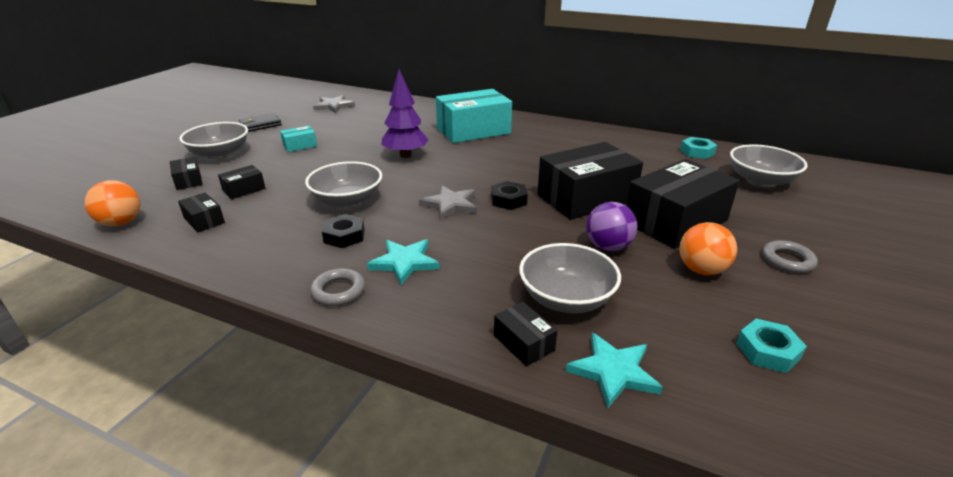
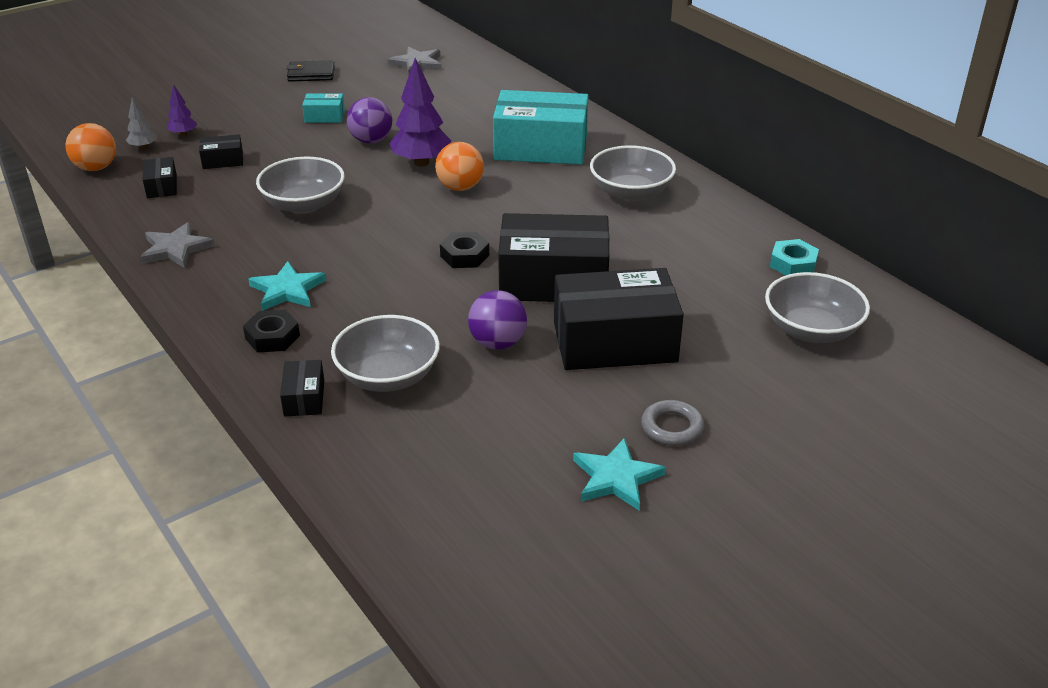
camera: 30 degrees right, 5 degrees up
black box [170,157,203,190] -> purple tree [167,84,197,136]
grey bowl [179,122,248,159] -> grey bowl moved to [590,145,676,201]
grey ring [310,268,365,306] -> none
black nut [322,214,365,248] -> black nut moved to [243,310,300,353]
grey star [419,185,477,220] -> grey star moved to [140,222,215,268]
turquoise star [566,333,663,408] -> turquoise star moved to [573,438,666,511]
orange ball [679,222,737,275] -> orange ball moved to [435,142,484,191]
turquoise nut [736,318,807,373] -> none
none -> grey tree [126,97,157,149]
none -> purple ball [347,97,392,144]

